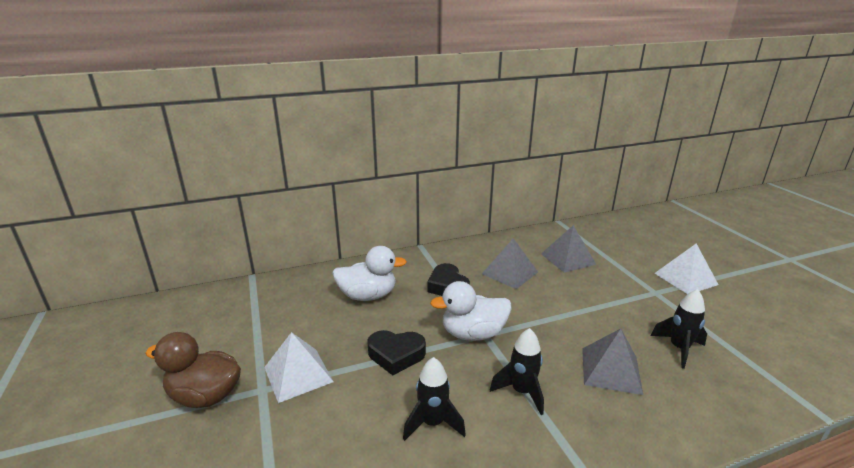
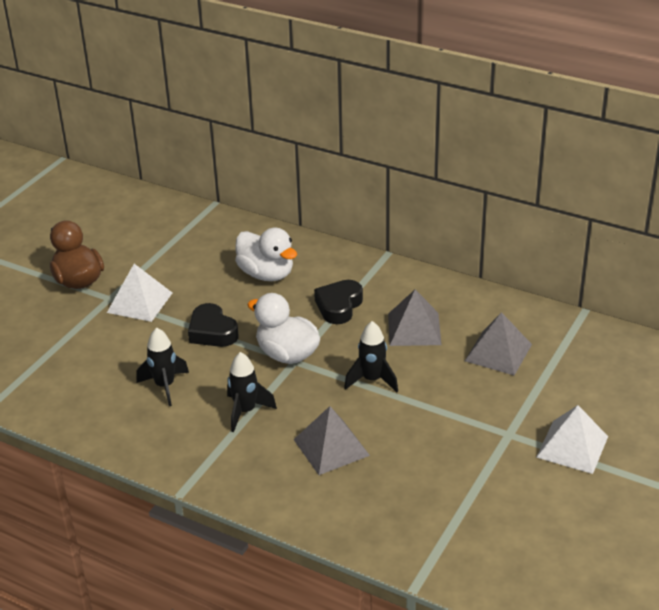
camera: 50 degrees right, 10 degrees up
black rocket [651,289,707,369] -> black rocket moved to [344,321,398,392]

